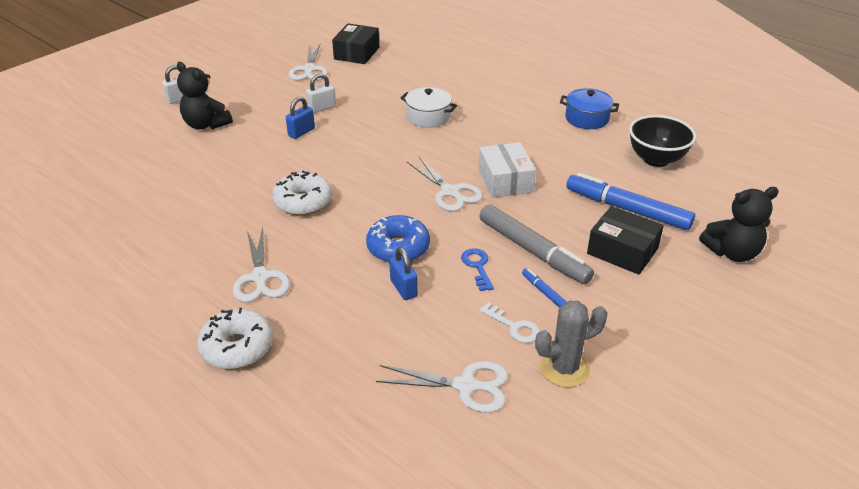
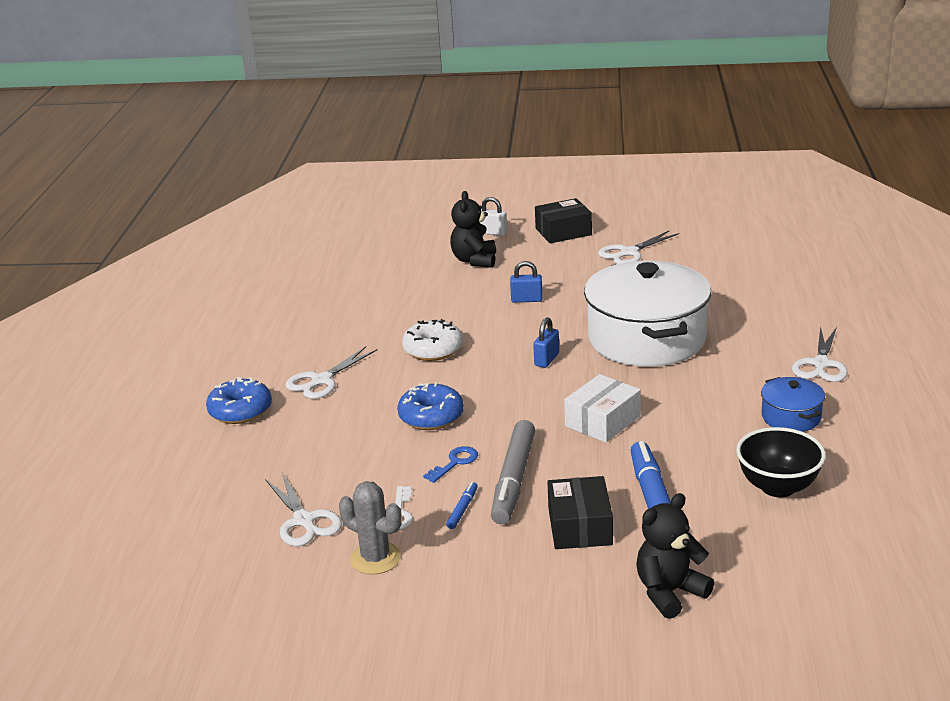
camera: 55 degrees right, 10 degrees down
white donut [197,308,273,369] -> blue donut [206,377,272,424]
white padlock [306,74,336,113] -> none
black box [332,24,379,64] -> black box moved to [535,198,592,243]
blue padlock [389,247,418,300] -> blue padlock moved to [533,317,559,368]
white pot [401,87,457,128] -> white pot [584,261,711,367], size x2.23
white scissors [407,157,483,212] -> white scissors moved to [792,326,848,382]
black teddy bear [699,187,779,262] -> black teddy bear turned 105 degrees clockwise [636,493,714,619]

